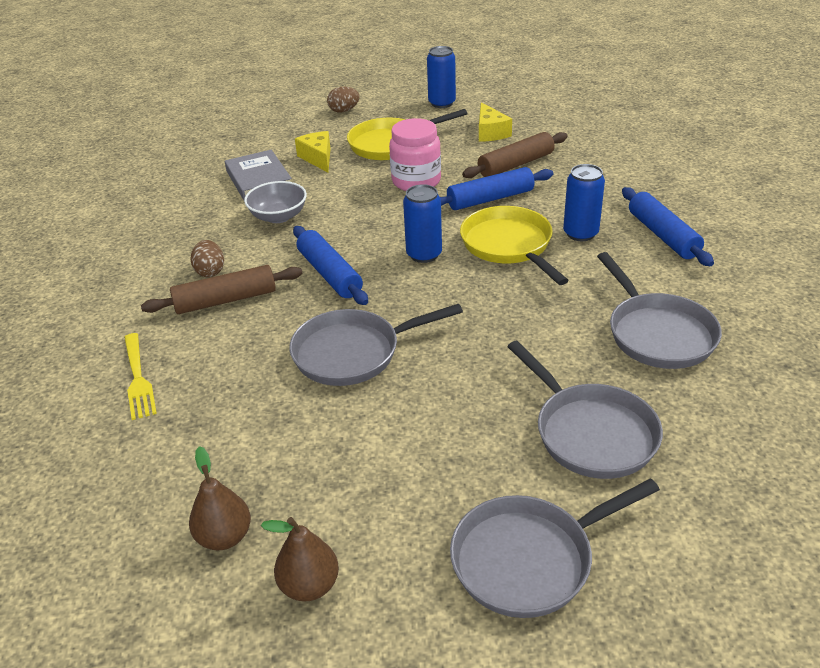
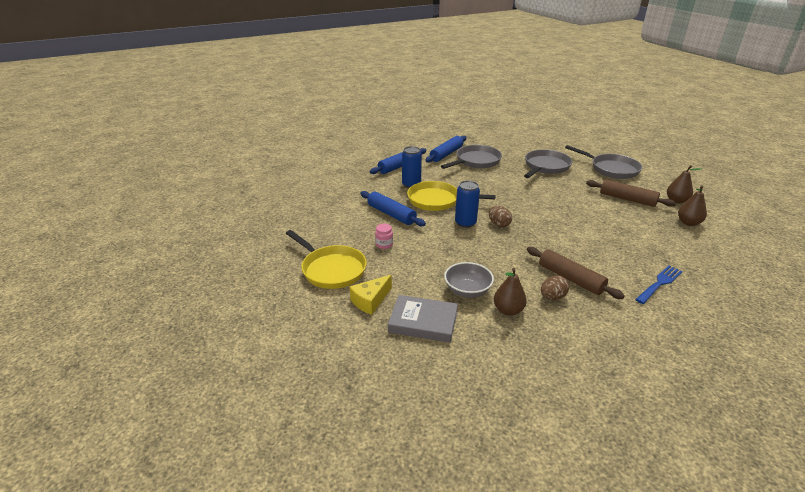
camera: 115 degrees left, 5 degrees down
yellow fork [124,333,157,420] -> blue fork [635,266,683,304]
grey book [225,150,292,200] -> grey book turned 60 degrees clockwise [388,295,458,343]
grey pan [289,304,463,386] -> none
blue rolling pin [293,226,368,305] -> blue rolling pin moved to [425,136,466,163]
brown egg [327,87,360,112] -> brown egg moved to [489,206,512,227]
pink jar [389,118,441,191] -> pink jar [375,224,393,249], size x0.48
blue can [427,46,456,108] -> none
yellow pan [460,206,569,285] -> yellow pan turned 60 degrees clockwise [407,181,495,211]
brown rolling pin [462,132,567,178] -> brown rolling pin moved to [586,179,676,207]
yellow cheese [479,102,512,142] -> none
none -> brown pear [494,268,527,316]

